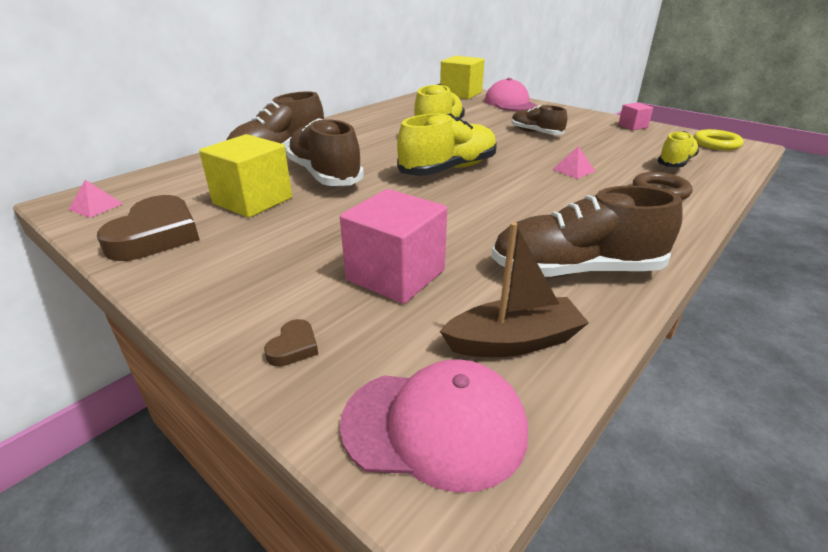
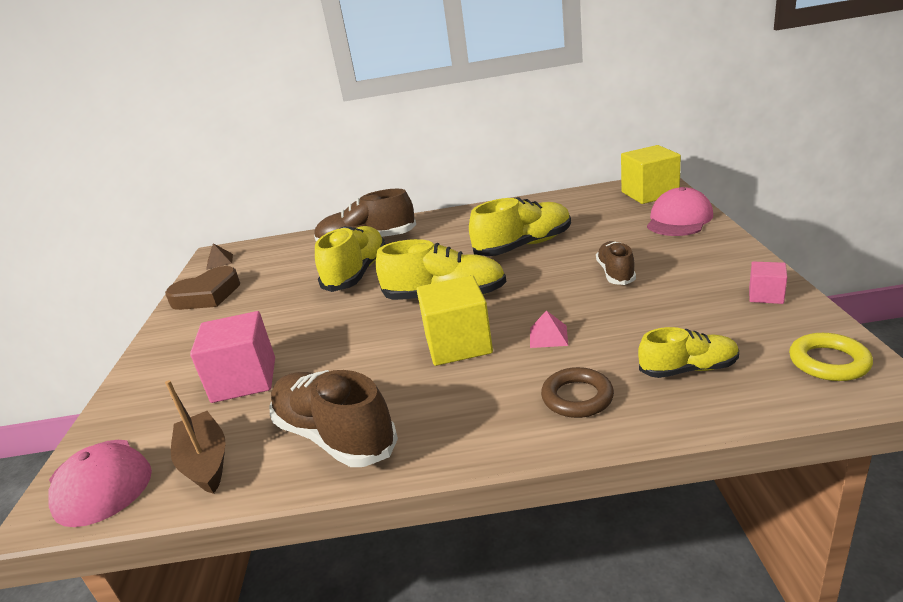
camera: 50 degrees right, 5 degrees down
pink pyramid [68,180,123,218] -> brown pyramid [206,243,233,270]
yellow cube [199,134,292,218] -> yellow cube moved to [417,275,493,366]
brown heart [264,319,318,367] -> none
brown shoe [286,118,364,186] -> yellow shoe [315,226,386,292]
brown boat [440,222,589,357] -> brown boat turned 150 degrees counterclockwise [165,380,226,494]

